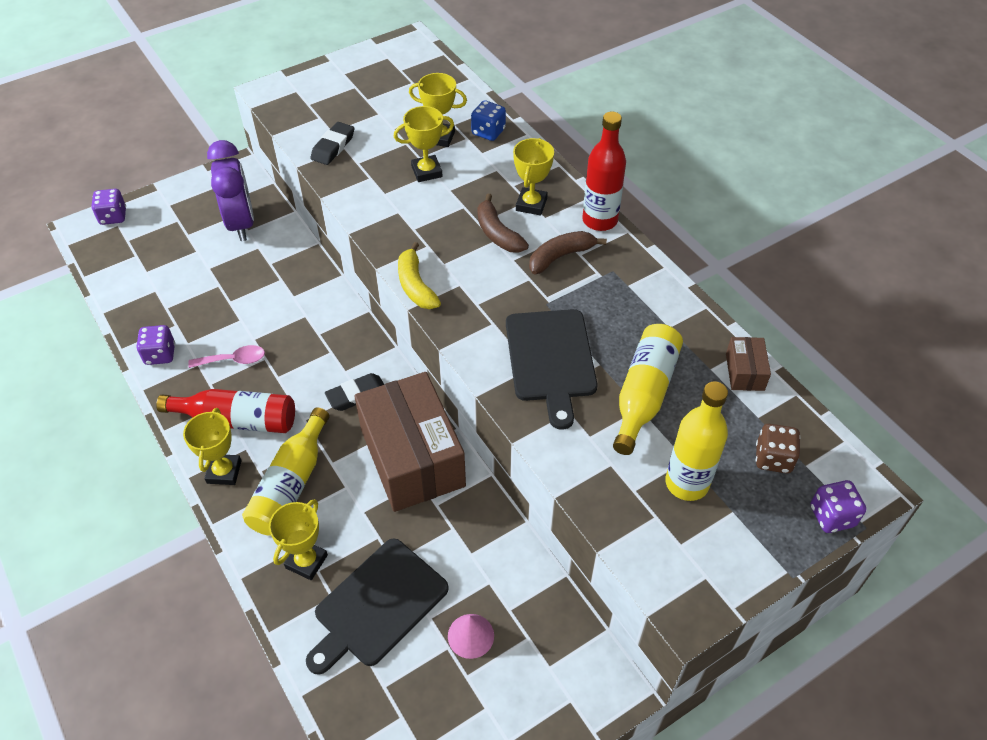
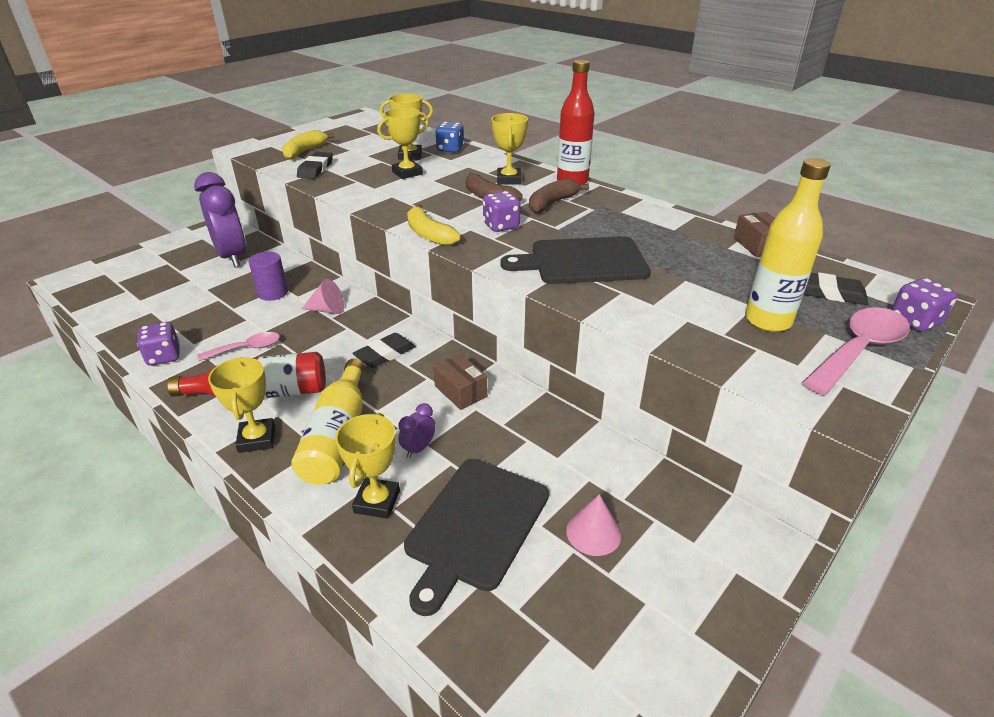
camera: 15 degrees left, 15 degrees down
purple dice [91,189,126,225] -> purple dice moved to [483,191,520,232]
brown box [354,372,466,512] -> brown box [433,353,487,410], size x0.42
black cutting board [506,309,597,430] -> black cutting board turned 105 degrees clockwise [501,236,651,284]
yellow bottle [613,324,683,455] -> none
brown dice [756,424,800,473] -> black eraser [804,272,869,305]
none -> purple cylinder [249,252,288,301]
none -> yellow banana [282,130,335,160]
none -> pink cone [302,279,344,314]
none -> purple clock [398,403,436,458]
none -> pink spoon [802,307,910,395]

